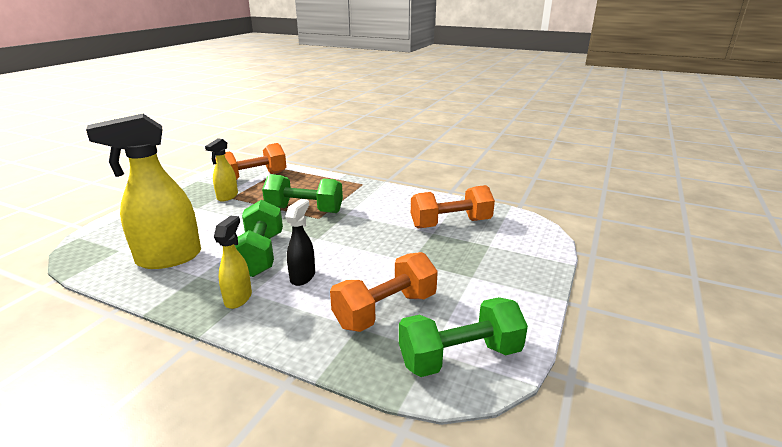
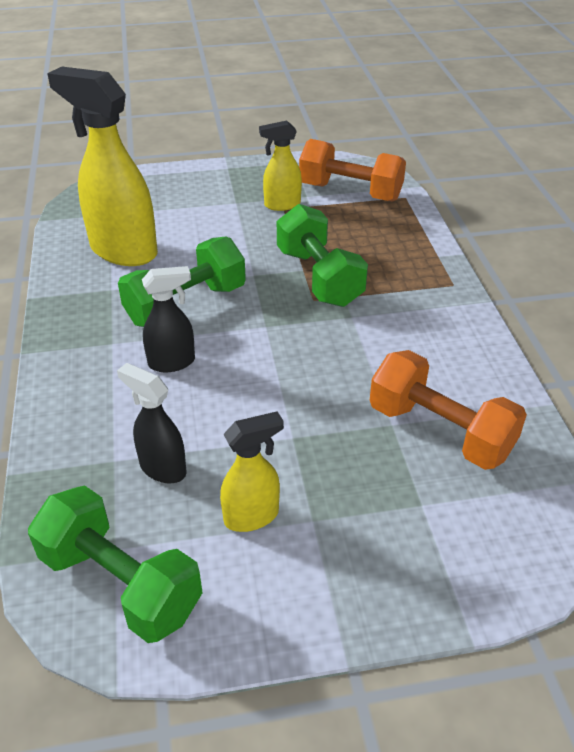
camera: 55 degrees right, 15 degrees up
yellow spray bottle [214,216,252,309] -> yellow spray bottle moved to [220,411,284,532]
orange dumbbell [330,252,438,332] -> black spray bottle [117,363,187,483]

